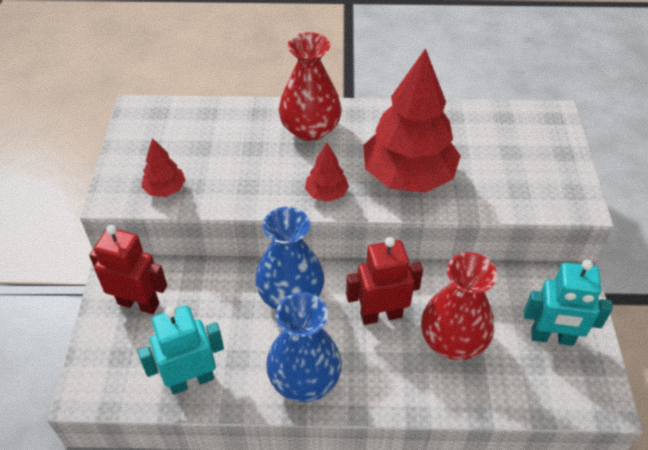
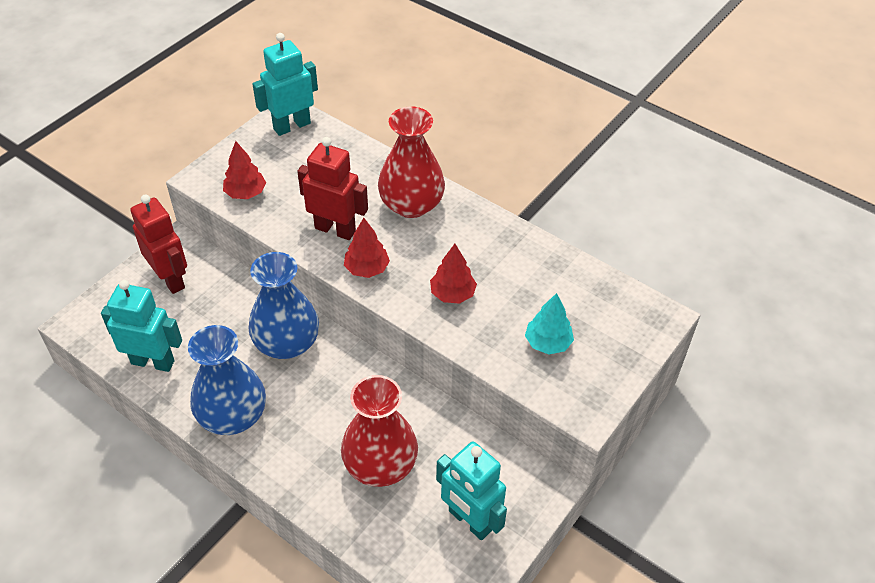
camera: 35 degrees right, 0 degrees up
red robot [346,237,423,325] -> red robot moved to [297,137,368,240]
red tree [363,48,461,193] -> red tree [430,244,477,304], size x0.45
none -> turquoise robot [252,33,318,136]
none -> turquoise tree [525,293,574,355]

